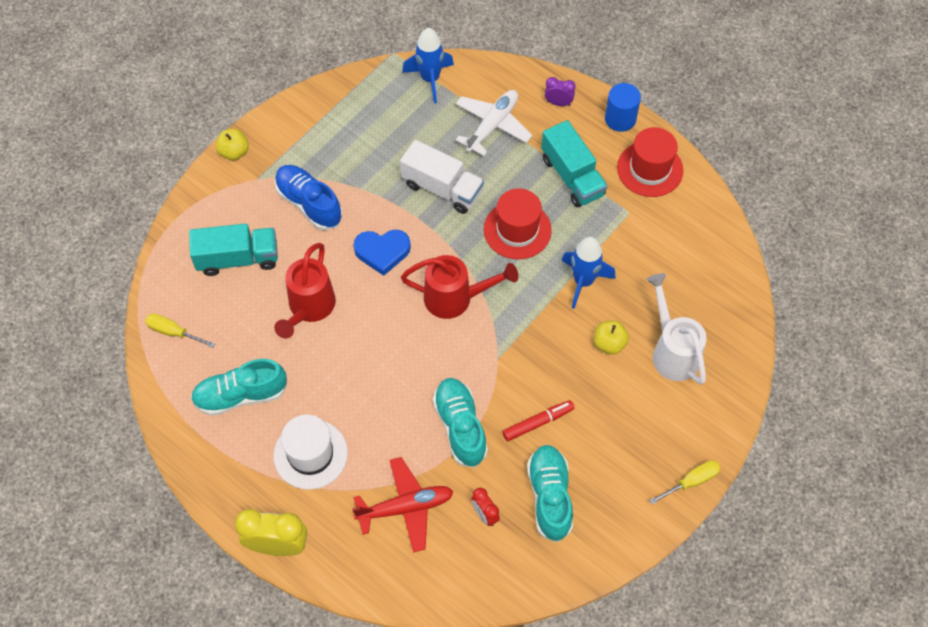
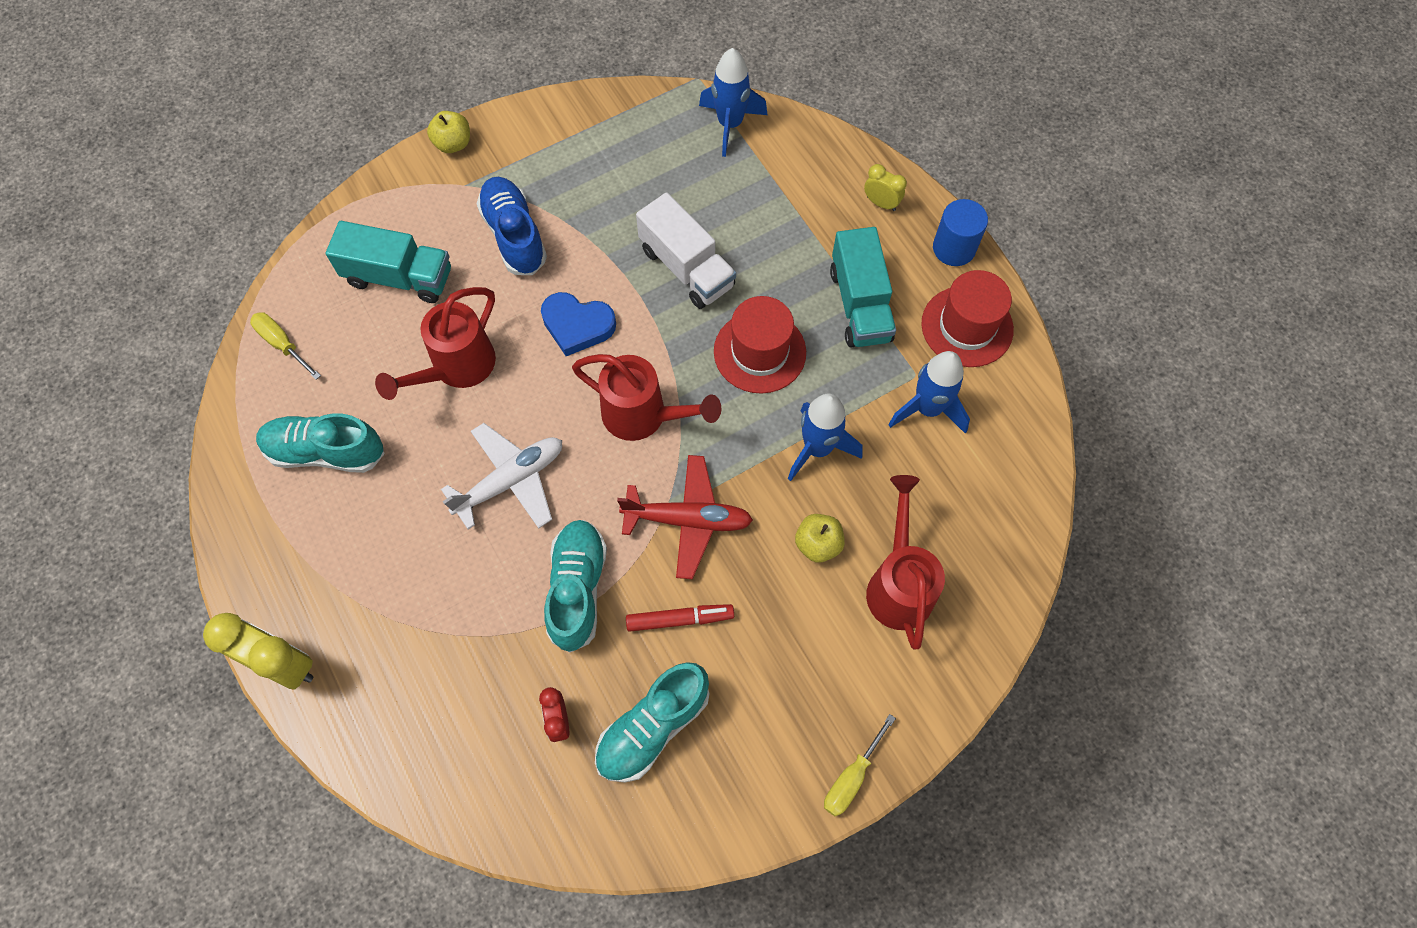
camera: 20 degrees right, 5 degrees up
white hat [273,414,348,490] -> none
red plane [352,457,454,553] -> red plane moved to [617,455,753,579]
white plane [455,90,532,156] -> white plane moved to [441,423,562,529]
turquoise shoe [527,445,573,542] -> turquoise shoe turned 150 degrees counterclockwise [595,662,709,782]
purple clock [545,77,575,106] -> yellow clock [864,164,907,211]
white watering can [646,273,707,384] -> red watering can [866,475,945,649]
yellow screwdriver [649,460,721,504] -> yellow screwdriver turned 135 degrees clockwise [824,714,896,816]
none -> blue rocket [888,351,970,434]

